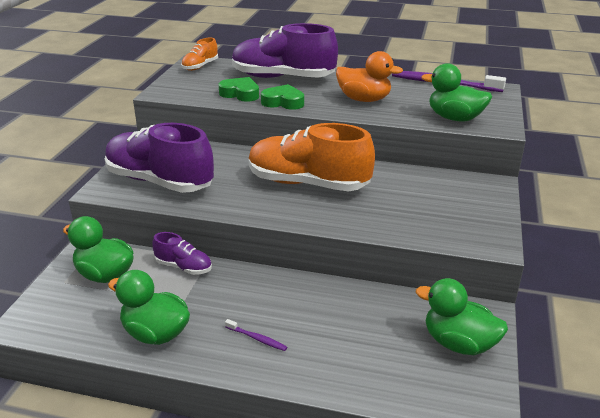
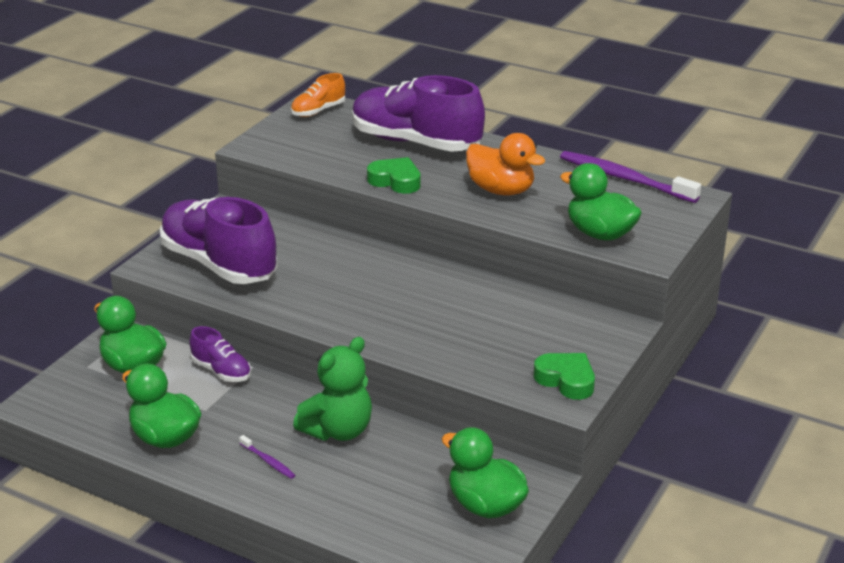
camera: 15 degrees right, 0 degrees up
green heart [219,77,259,102] -> green heart moved to [534,353,595,400]
orange shoe [249,123,375,191] -> none
none -> green teddy bear [293,337,372,441]

